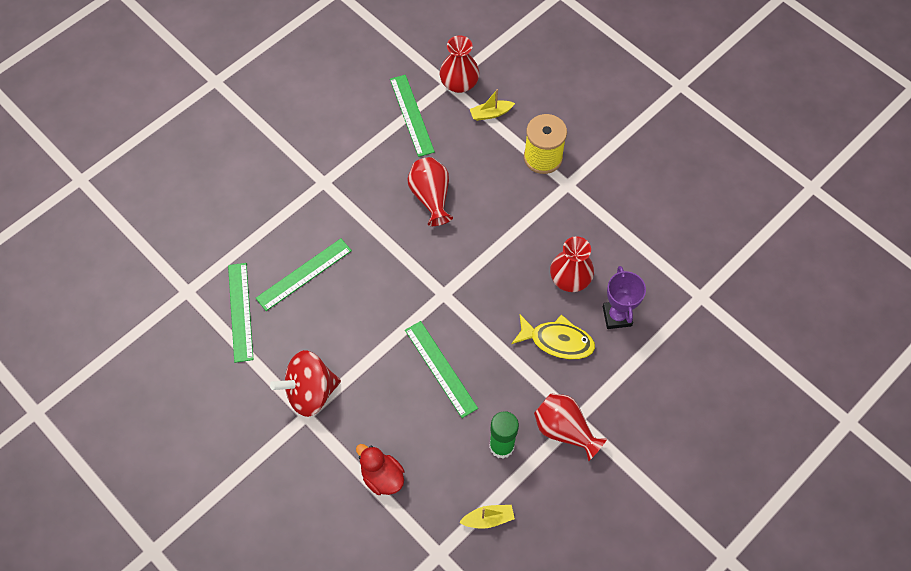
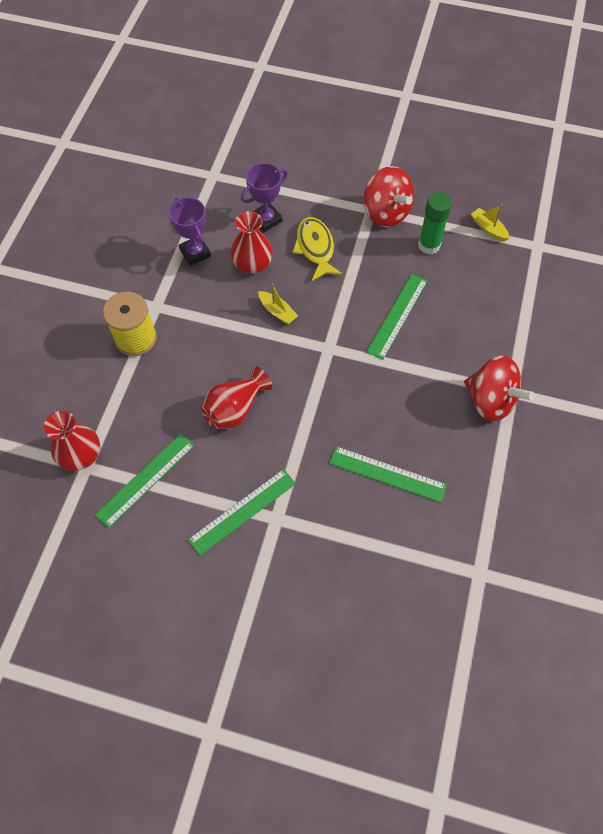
camera: 120 degrees left, 0 degrees up
green ruler [228,263,254,363] -> green ruler moved to [188,469,296,556]
red duck [356,444,404,495] -> none
yellow boat [470,89,515,121] -> yellow boat moved to [258,284,298,324]
red vase [534,393,607,461] -> red spinning top [364,166,414,227]
none -> purple trophy [168,197,211,266]

